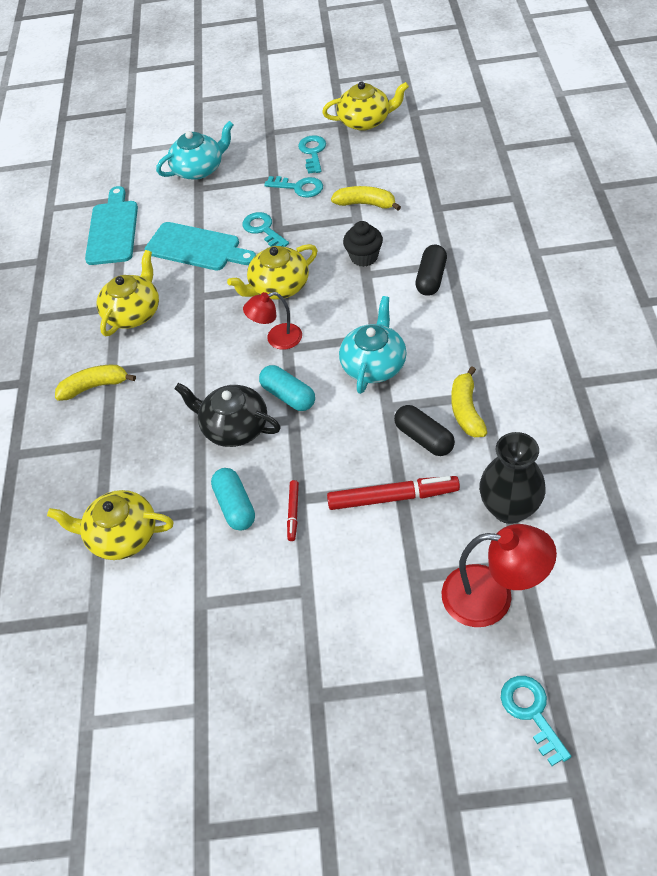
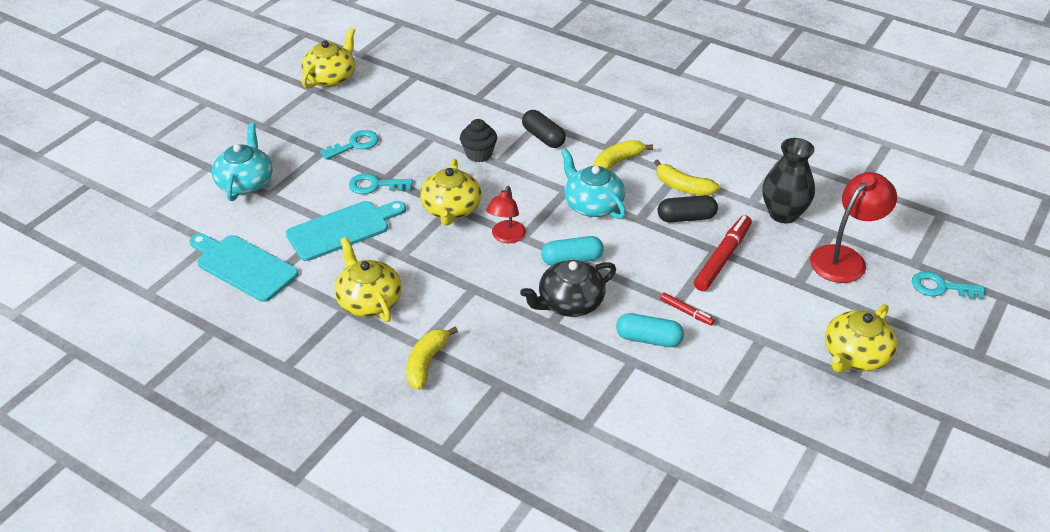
camera: 60 degrees left, 10 degrees down
yellow teapot [47,490,174,560] -> yellow teapot moved to [825,304,897,373]
turquoise key [298,135,326,174] -> none
yellow banana [331,186,401,211] -> yellow banana moved to [594,140,653,170]

